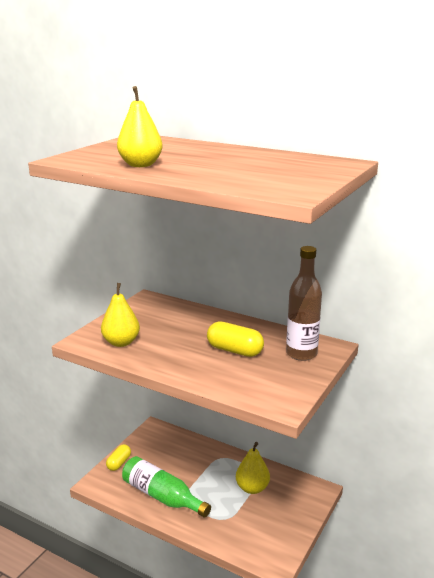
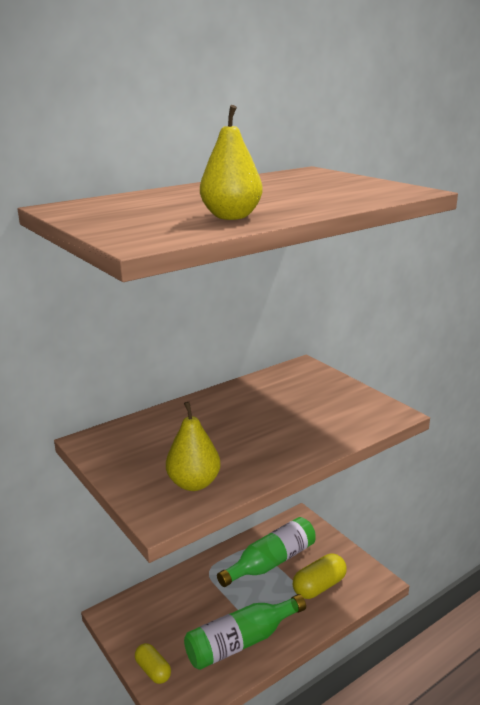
camera: 65 degrees left, 0 degrees up
yellow capsule [207,321,264,357] -> yellow capsule moved to [293,553,347,599]
yellow pear [236,442,270,494] -> green bottle [217,517,316,587]
brown bottle [286,246,322,361] -> none

